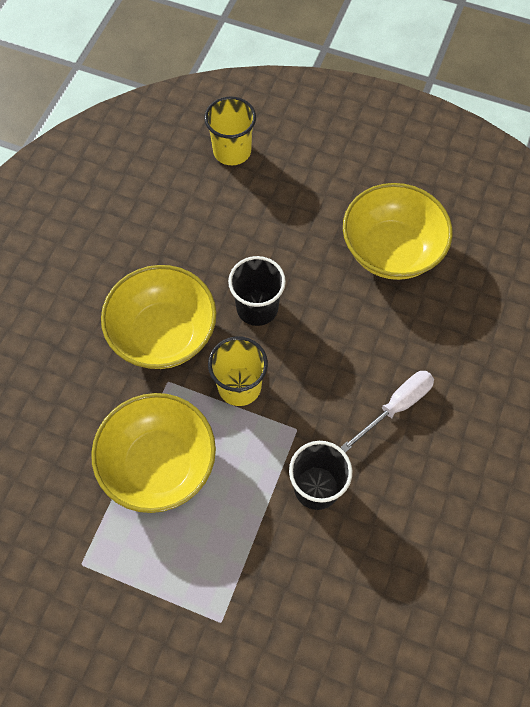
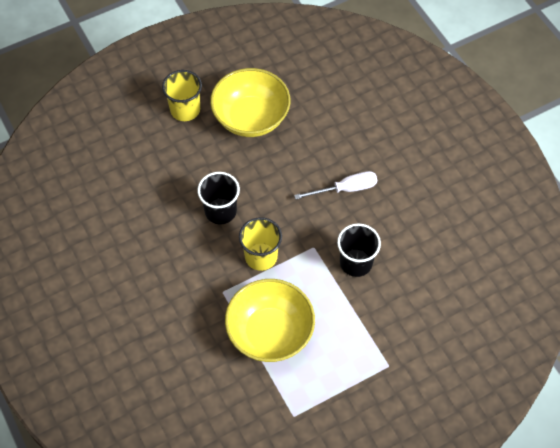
camera: 50 degrees left, 5 degrees down
yellow bowl [101,265,216,369] -> none
yellow cup [204,97,256,165] -> yellow cup moved to [162,70,202,121]
white screwdriver [340,371,434,453] -> white screwdriver turned 75 degrees clockwise [294,171,377,199]

